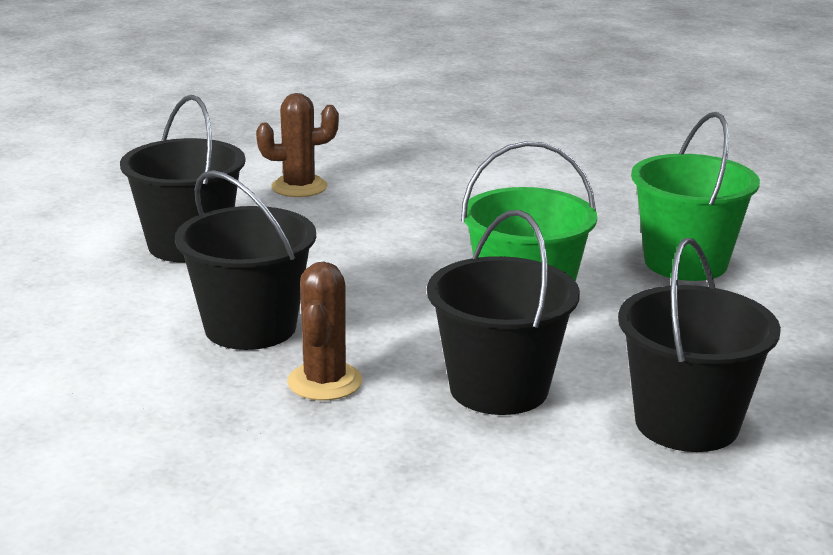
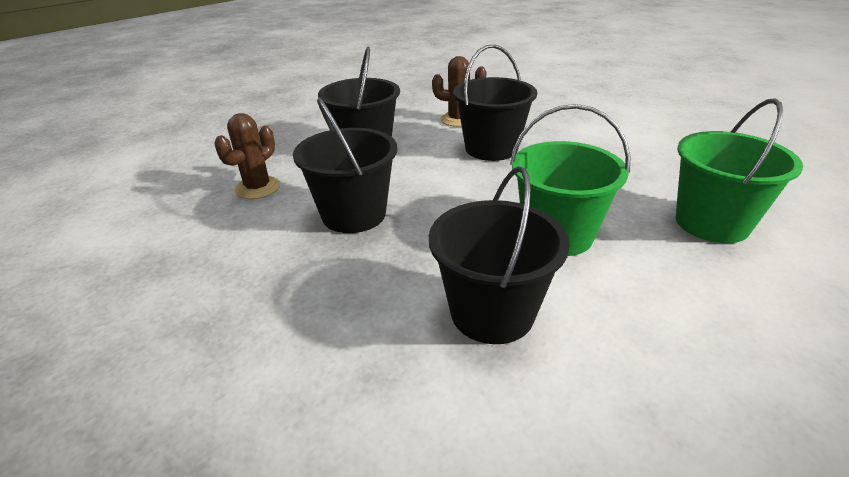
camera: 25 degrees right, 10 degrees up
brown cactus [287,262,362,401] -> brown cactus moved to [214,113,280,199]
black bucket [618,238,781,452] -> black bucket moved to [453,44,537,161]

